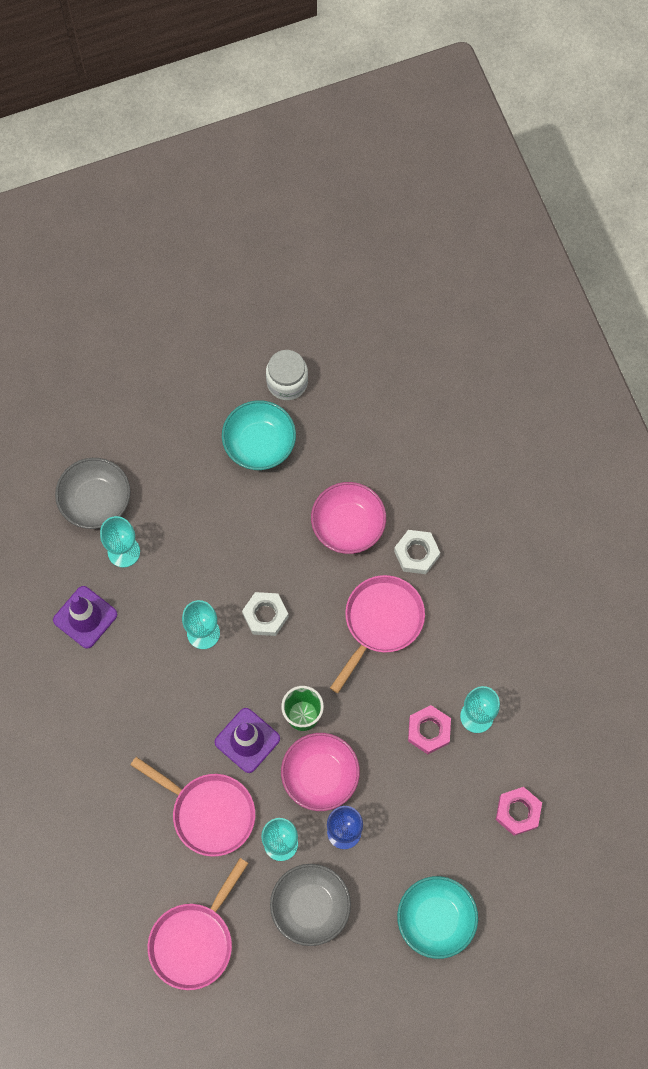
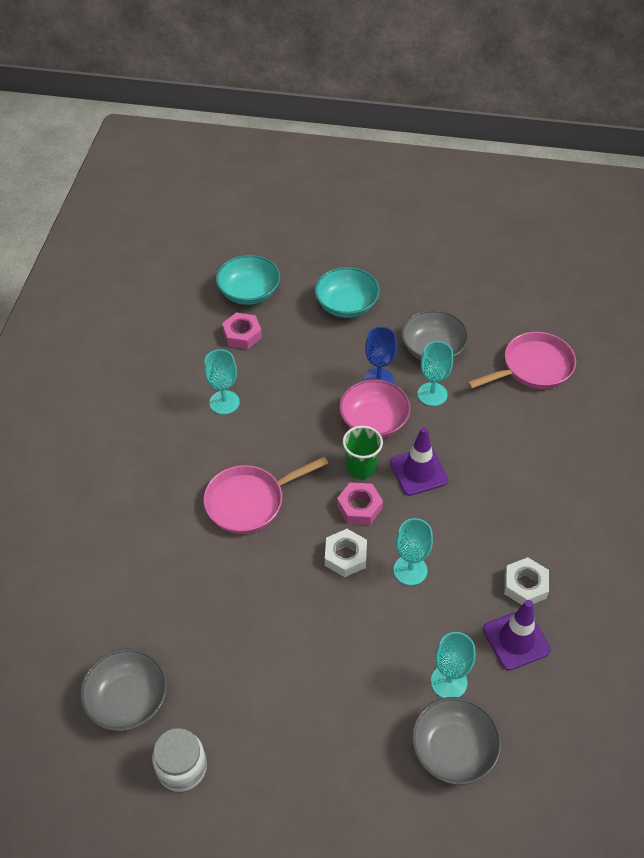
camera: 150 degrees left, 20 degrees down
pink pan [131,757,255,857] -> none
turquoise bowl [222,400,296,470] -> turquoise bowl moved to [216,255,280,305]
pink bowl [311,482,386,554] -> none
white nut [394,530,440,574] -> white nut moved to [504,557,549,605]
pink nut [408,705,451,754] -> pink nut moved to [337,482,383,525]
none -> grey bowl [80,649,167,731]

